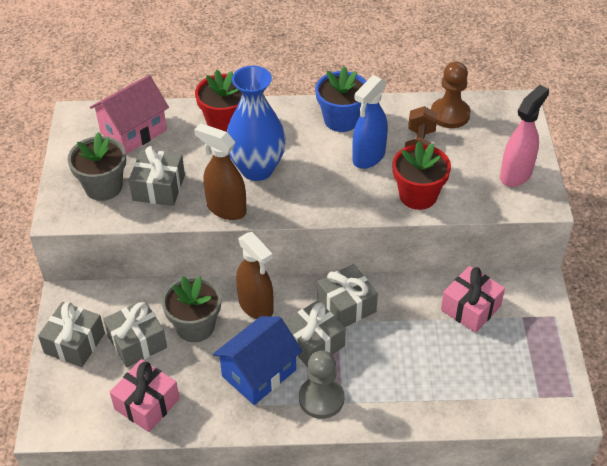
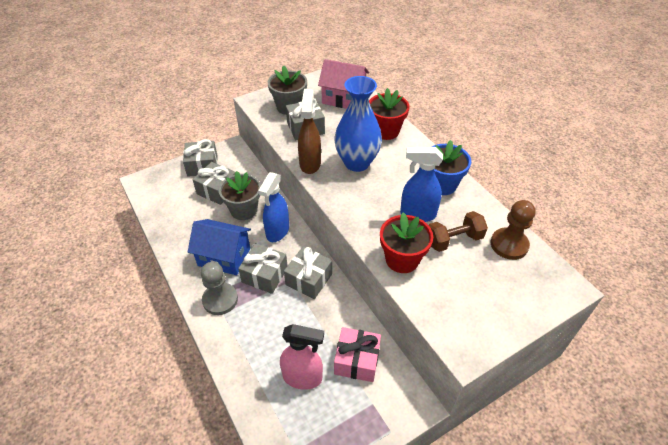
camera: 60 degrees right, 0 degrees up
pink gift [110,359,180,432] -> none
brown spray bottle [236,232,273,319] -> blue spray bottle [258,172,289,242]
pink spray bottle [500,85,549,187] -> pink spray bottle moved to [280,324,324,390]

